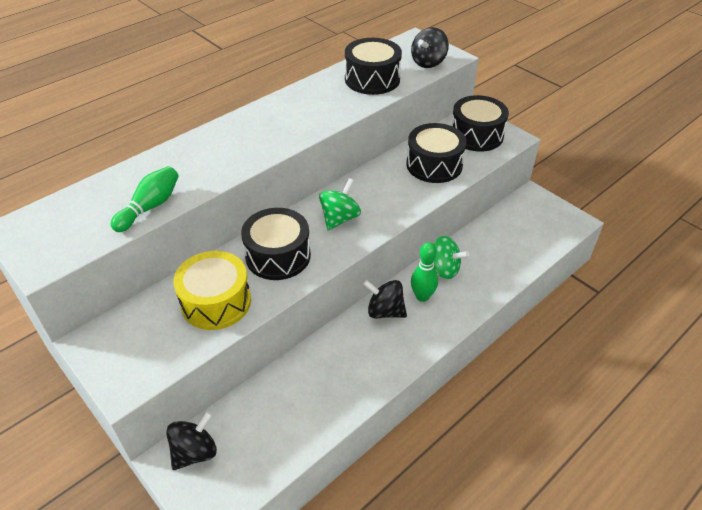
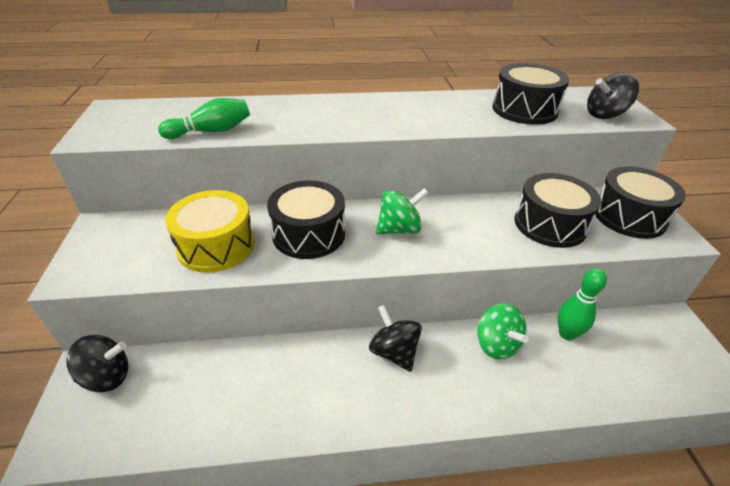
camera: 35 degrees right, 5 degrees down
green bowling pin [411,242,438,302] -> green bowling pin moved to [558,268,607,340]

